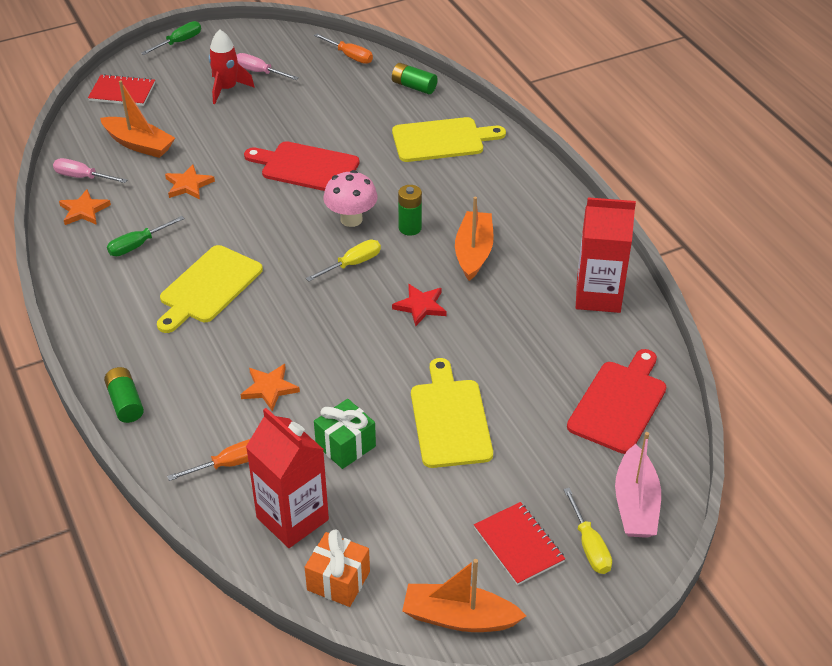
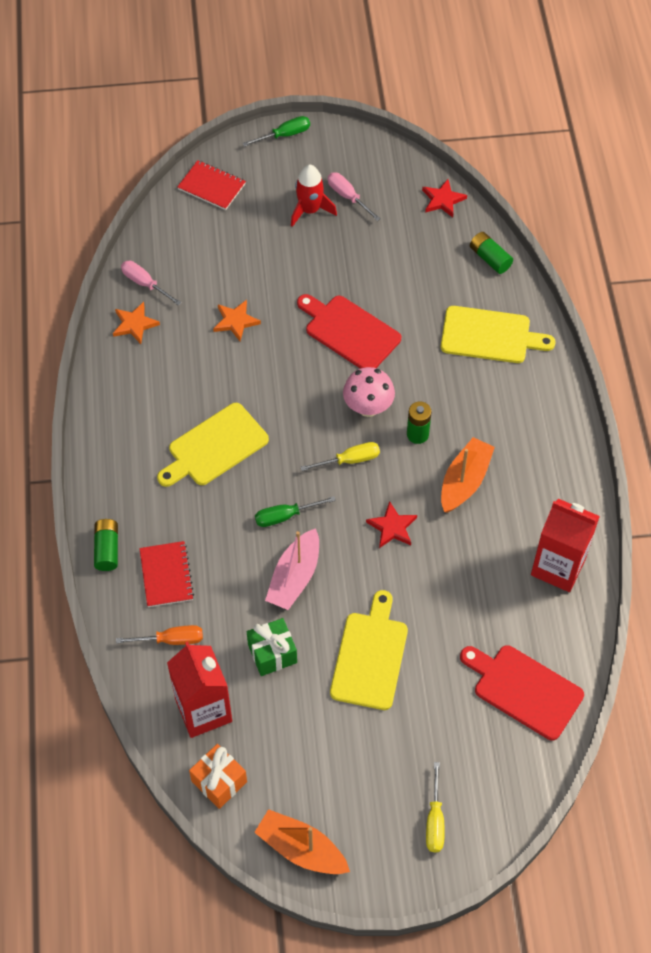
camera: 20 degrees right, 15 degrees up
orange boat [100,80,175,158] -> none
green screwdriver [107,216,185,256] -> green screwdriver moved to [255,496,336,527]
orange star [240,364,300,411] -> none
orange screwdriver [314,33,373,64] -> red star [422,179,467,217]
red notebook [474,502,565,585] -> red notebook moved to [139,541,194,607]
red cutting board [567,349,666,454] -> red cutting board turned 105 degrees counterclockwise [460,645,584,740]
pink boat [615,432,661,538] -> pink boat moved to [265,528,319,610]

